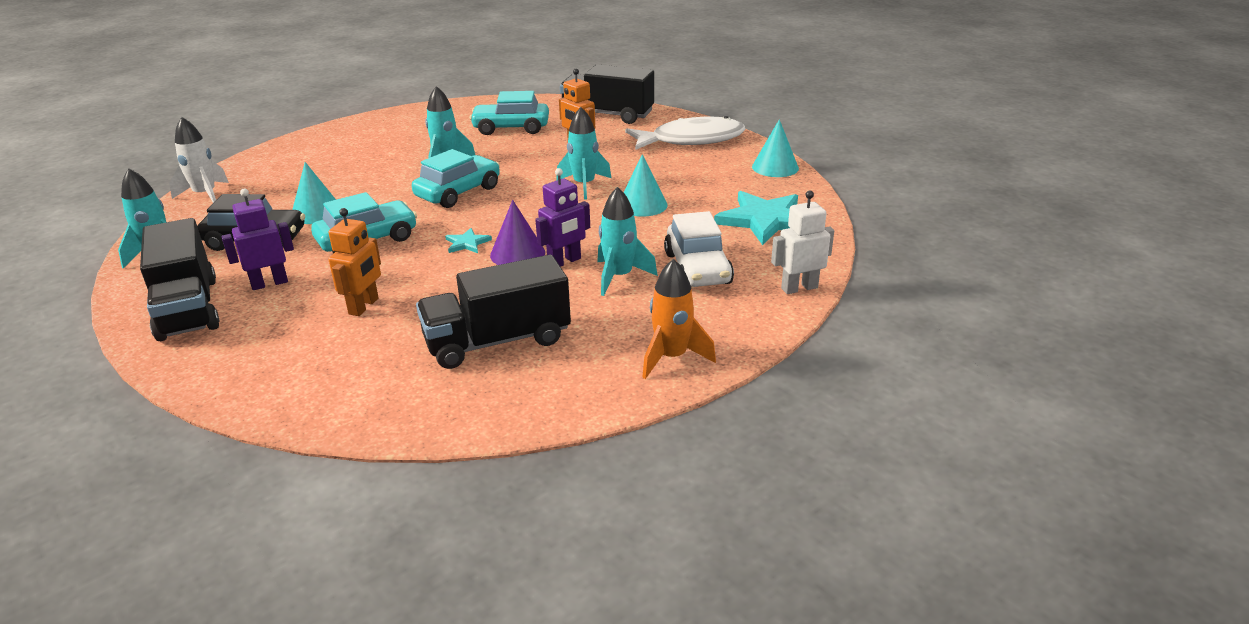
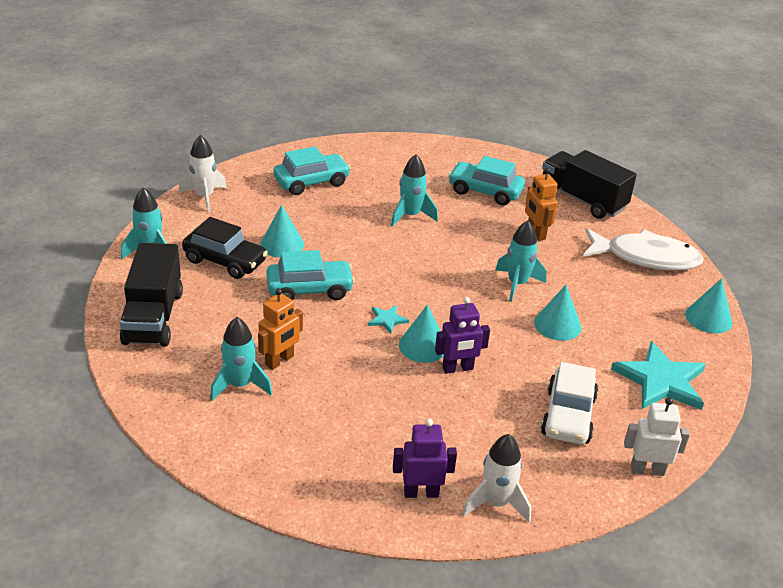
camera: 20 degrees right, 5 degrees up
purple robot [222,189,294,290] -> purple robot moved to [393,418,457,498]
turquoise car [412,149,500,208] -> turquoise car moved to [273,147,351,195]
black truck [416,255,571,369] -> none
purple cone [490,200,545,265] -> turquoise cone [399,304,444,363]
turquoise rocket [597,187,658,296] -> turquoise rocket moved to [210,317,273,401]
orange rocket [642,259,716,379] -> white rocket [462,434,531,522]

